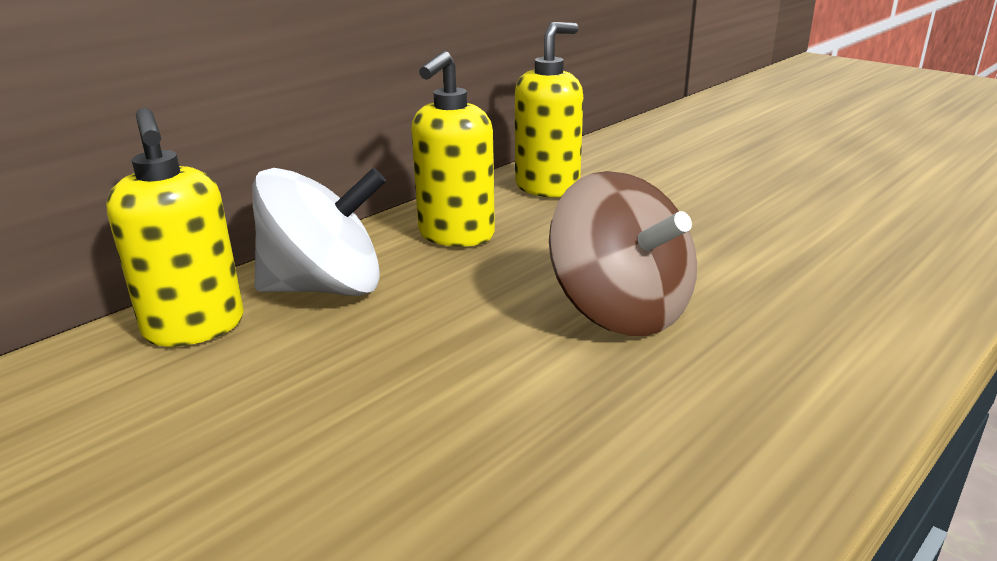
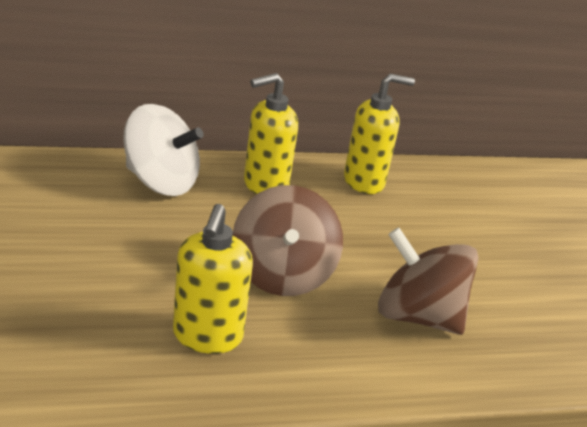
camera: 30 degrees right, 5 degrees up
yellow soap dispenser [106,108,244,347] -> yellow soap dispenser moved to [173,204,253,354]
none -> brown spinning top [378,227,478,335]

